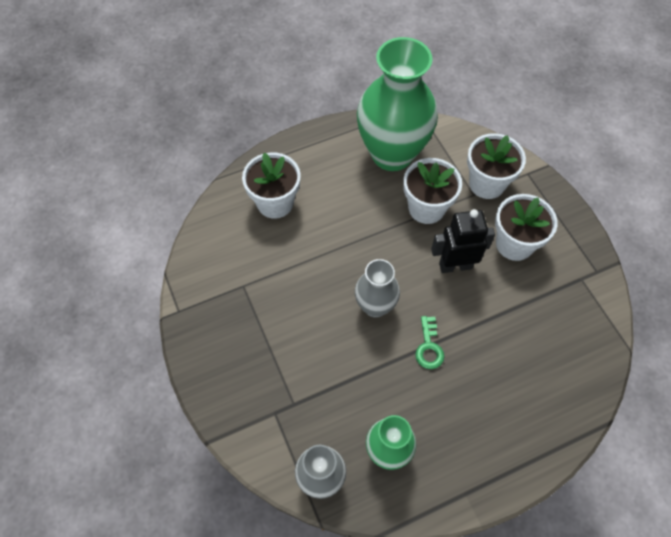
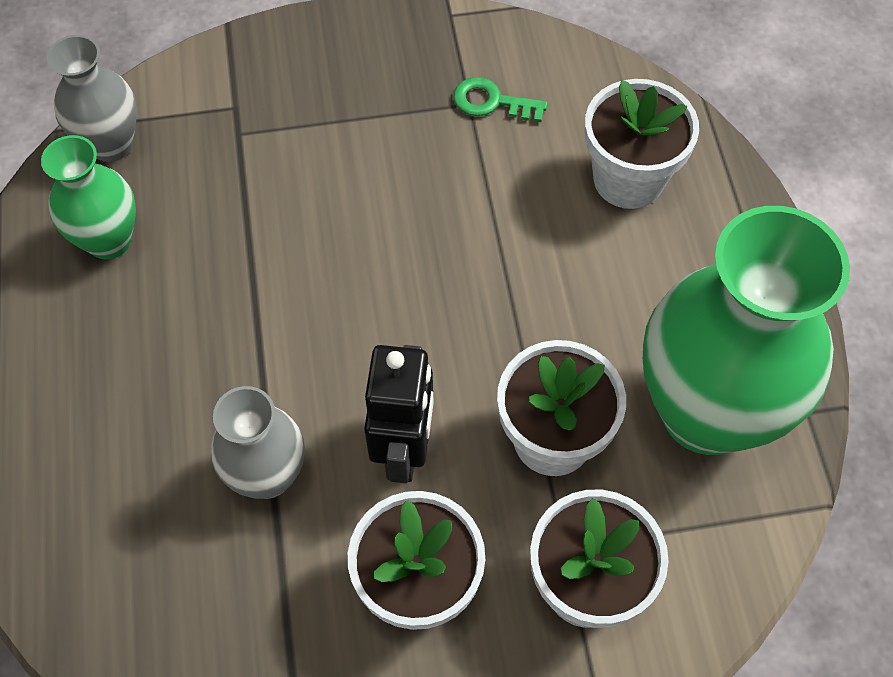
camera: 105 degrees right, 0 degrees up
grey vase [355,259,400,318] -> grey vase moved to [211,386,305,499]
green key [415,316,444,369] -> green key moved to [453,77,548,122]

